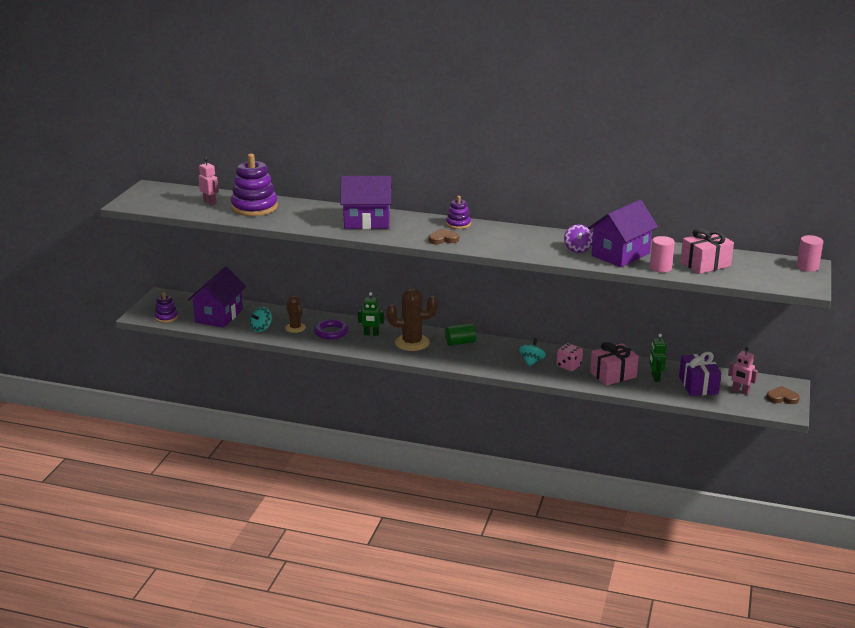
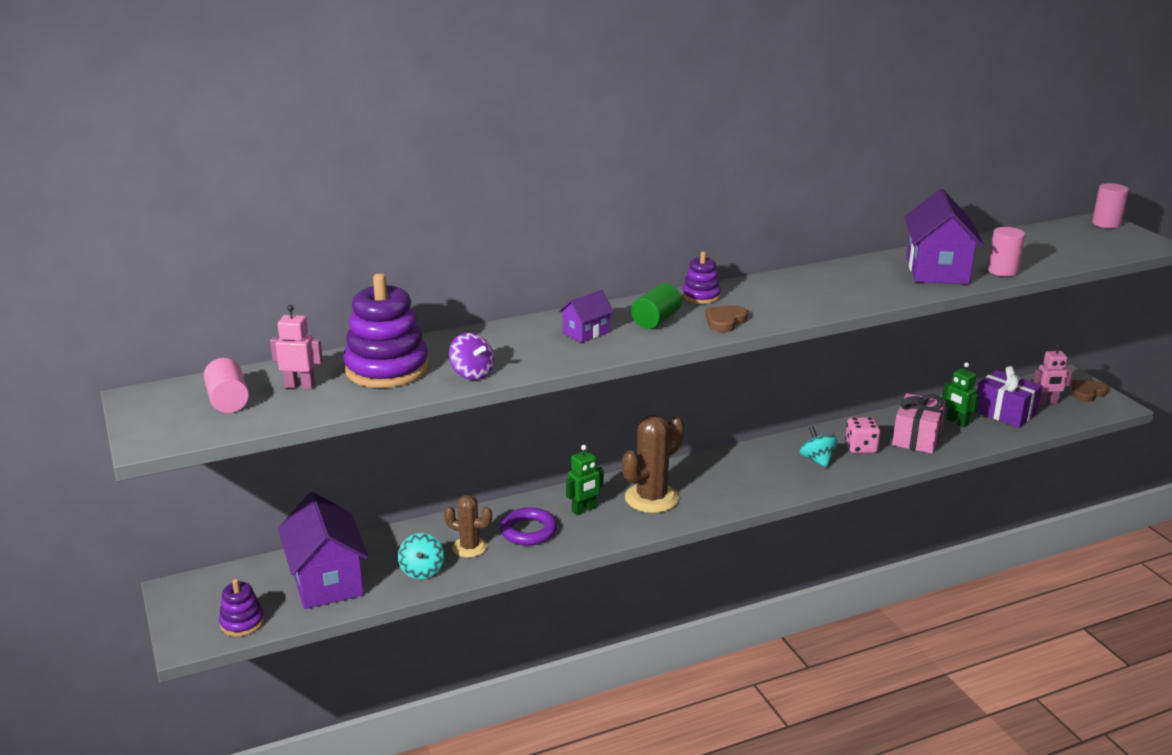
camera: 40 degrees left, 0 degrees up
purple house [340,176,392,229] -> purple house [559,290,614,343], size x0.50
green cylinder [445,323,476,346] -> green cylinder moved to [631,283,682,329]
purple spinning top [564,224,593,253] -> purple spinning top moved to [449,333,494,380]
pink gift [680,228,734,274] -> none
none -> pink cylinder [204,358,249,413]

